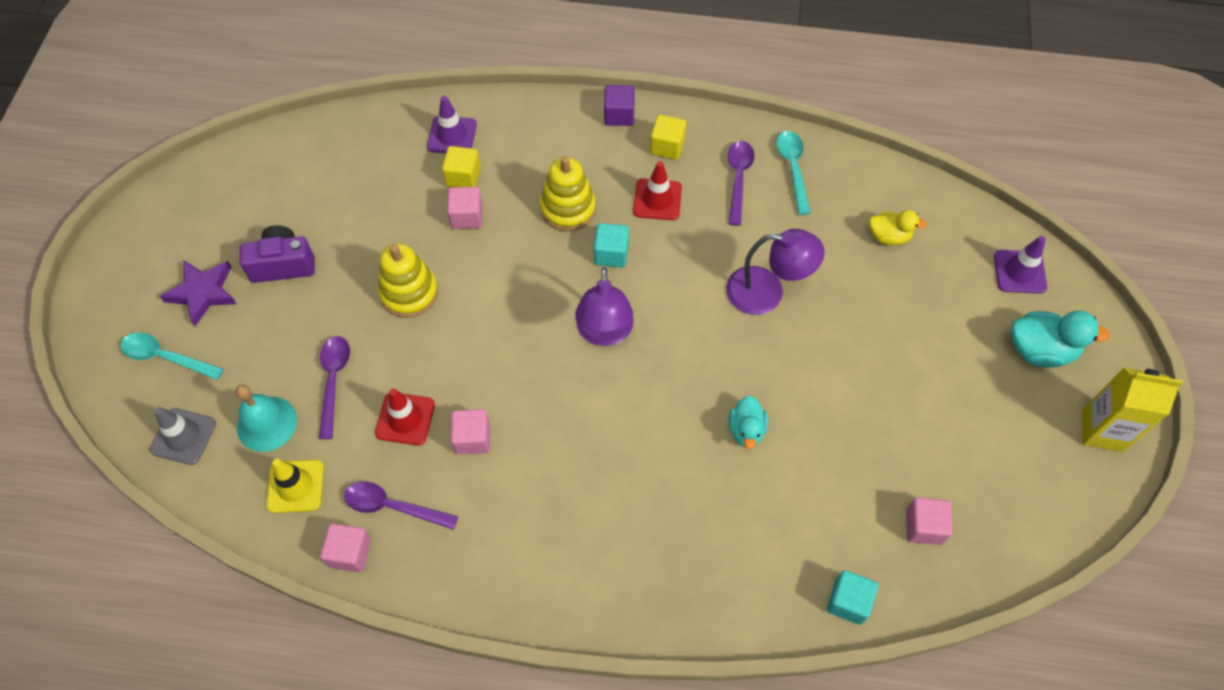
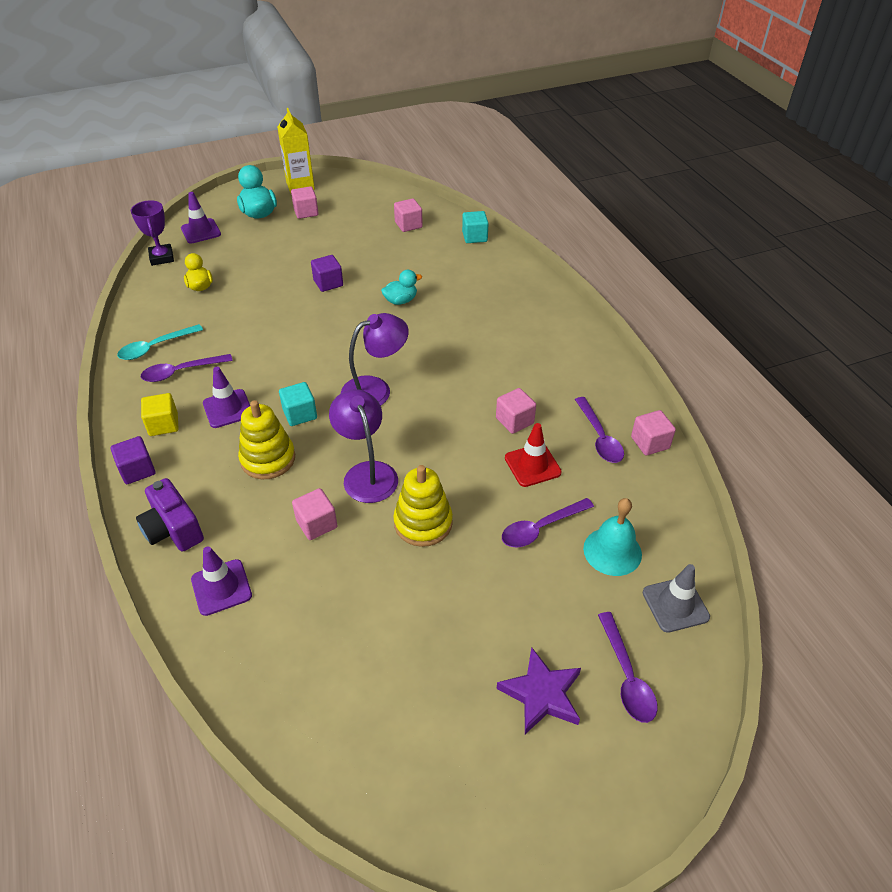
camera: 120 degrees left, 15 degrees down
turquoise spoon [120,333,223,380] -> purple spoon [598,612,657,723]
purple camera [239,225,315,283] -> purple camera moved to [136,478,204,552]
yellow traffic cone [266,459,324,513] -> none
yellow cube [442,146,481,187] -> none
red traffic cone [633,161,682,220] -> purple traffic cone [203,367,250,428]
purple lamp [726,229,825,315] -> purple lamp moved to [329,389,398,503]
none -> purple trophy [131,200,174,266]
none -> pink cube [291,186,319,219]
none -> purple cube [311,255,343,292]

